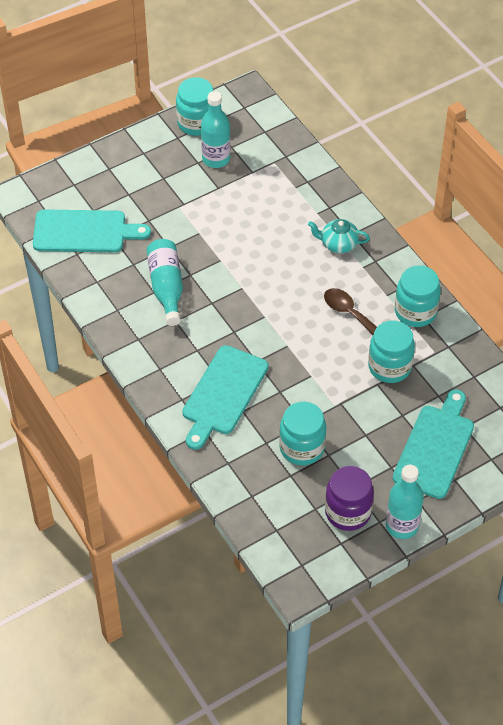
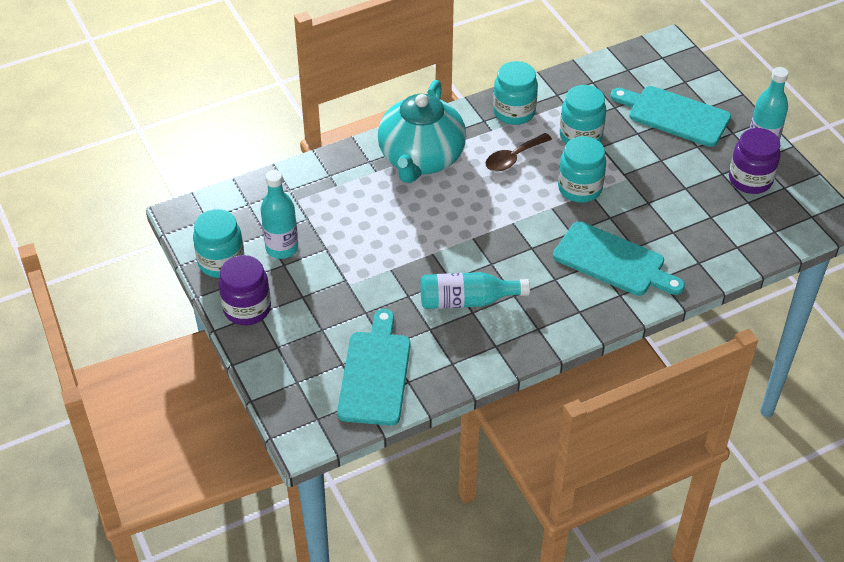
camera: 85 degrees left, 5 degrees down
turquoise jar [279,401,326,465] -> turquoise jar moved to [558,136,606,203]
turquoise teapot [308,219,370,253] -> turquoise teapot [378,80,466,183], size x2.22
none -> purple jar [218,255,271,325]

